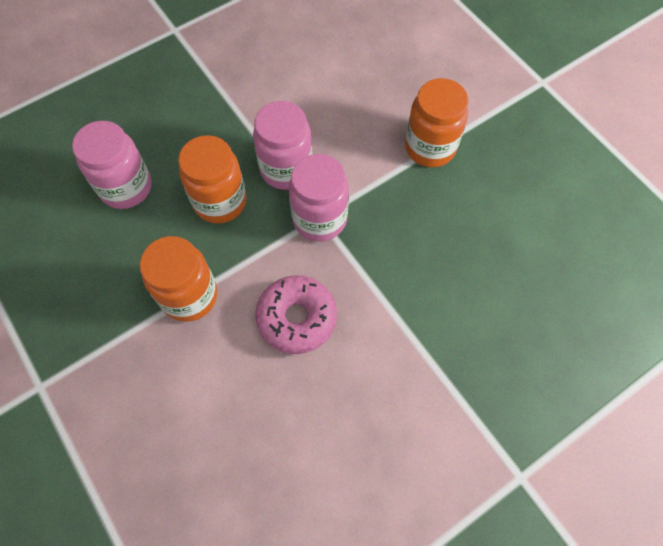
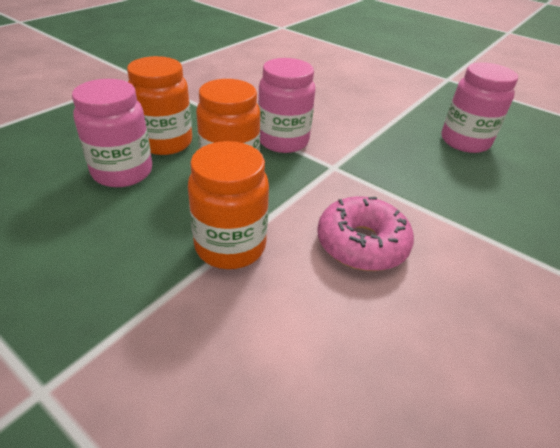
camera: 20 degrees left, 25 degrees down
pink jar [288,154,349,242] -> pink jar moved to [441,62,518,153]
orange jar [405,78,469,167] -> orange jar moved to [127,56,192,155]

